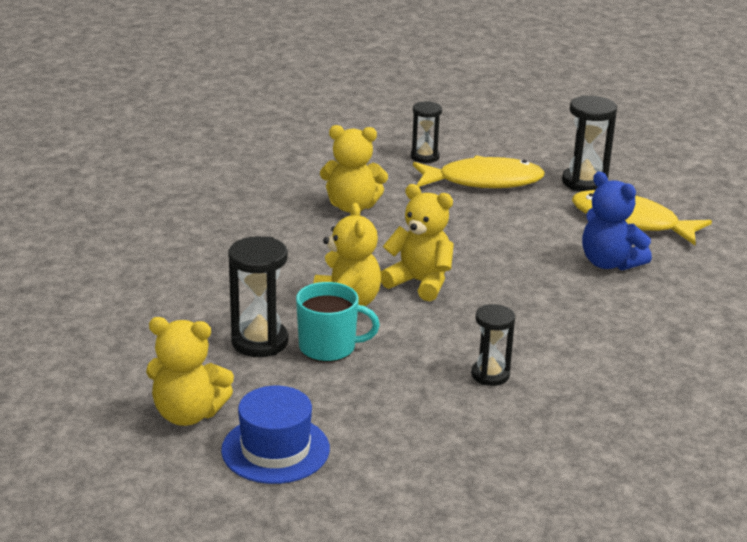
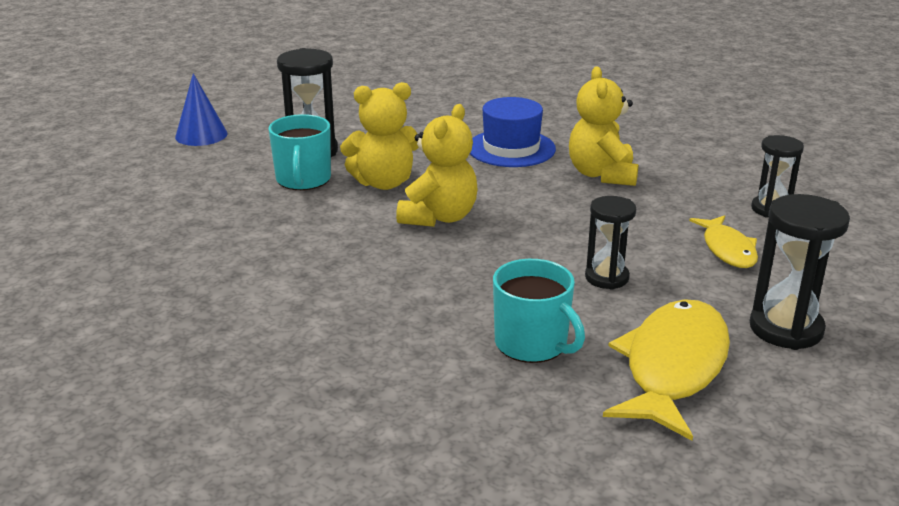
camera: 85 degrees right, 0 degrees up
yellow teddy bear [146,317,234,426] -> blue cone [175,73,228,146]
blue hat [221,386,330,484] -> blue hat moved to [470,97,556,167]
yellow fish [413,155,545,188] -> yellow fish [689,215,758,268], size x0.57
black hourglass [471,304,515,386] -> black hourglass moved to [585,196,636,290]
blue teddy bear [582,171,652,271] -> turquoise mug [493,259,585,363]

